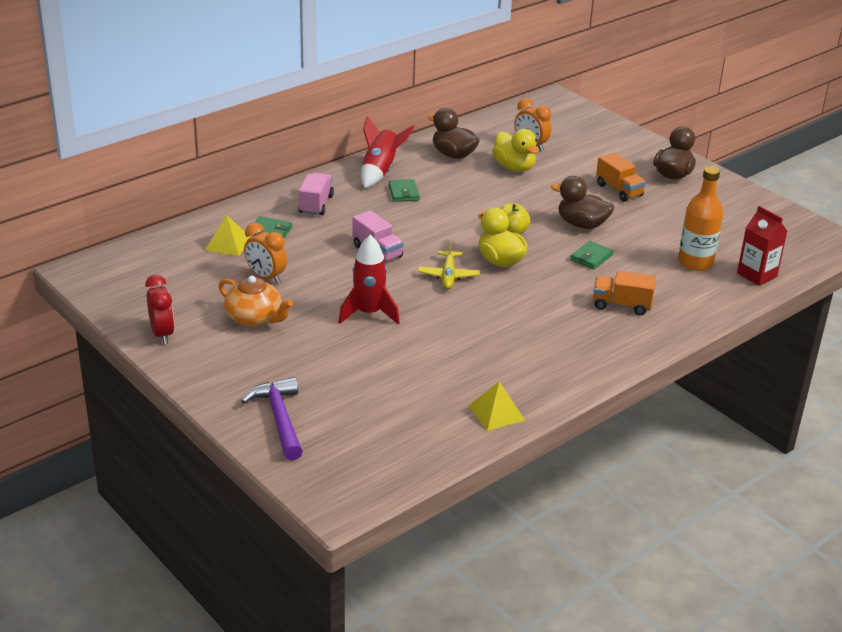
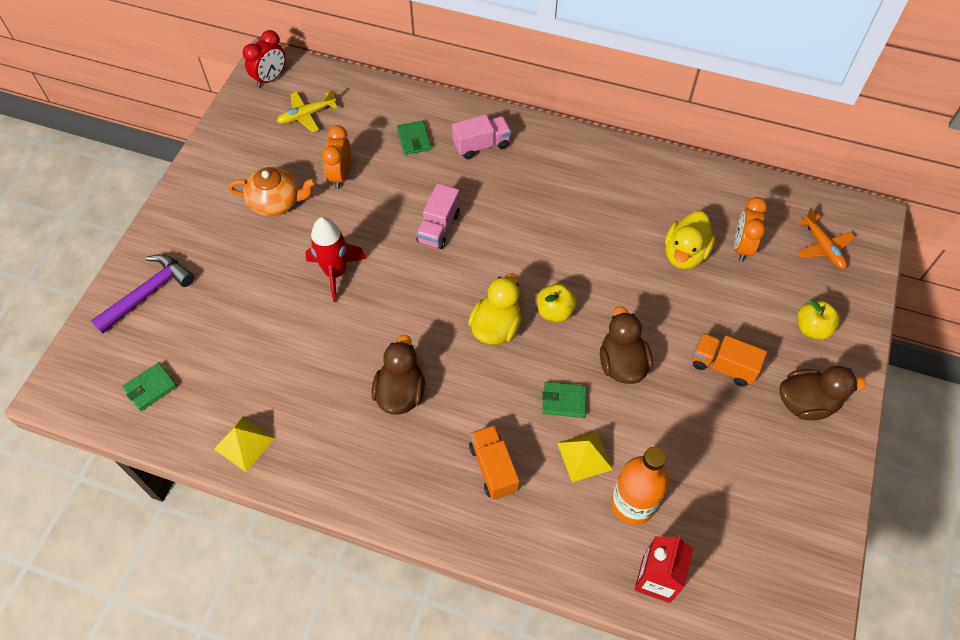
camera: 60 degrees right, 25 degrees up
red clock [145,275,175,344] -> red clock moved to [243,30,286,88]
yellow pyramid [205,215,250,256] -> yellow pyramid moved to [557,431,613,482]
orange teapot [218,276,293,327] -> orange teapot turned 90 degrees counterclockwise [228,167,316,216]
red rocket [361,116,415,188] -> none
green wallet [389,179,420,202] -> green wallet moved to [123,362,177,411]
yellow plane [418,240,480,289] -> yellow plane moved to [277,90,338,133]
brown duck [428,108,480,159] -> brown duck moved to [372,335,425,415]
orange truck [596,152,646,202] -> orange truck turned 90 degrees clockwise [692,333,767,387]
none -> orange plane [797,208,855,270]
none -> yellow apple [797,299,840,340]

